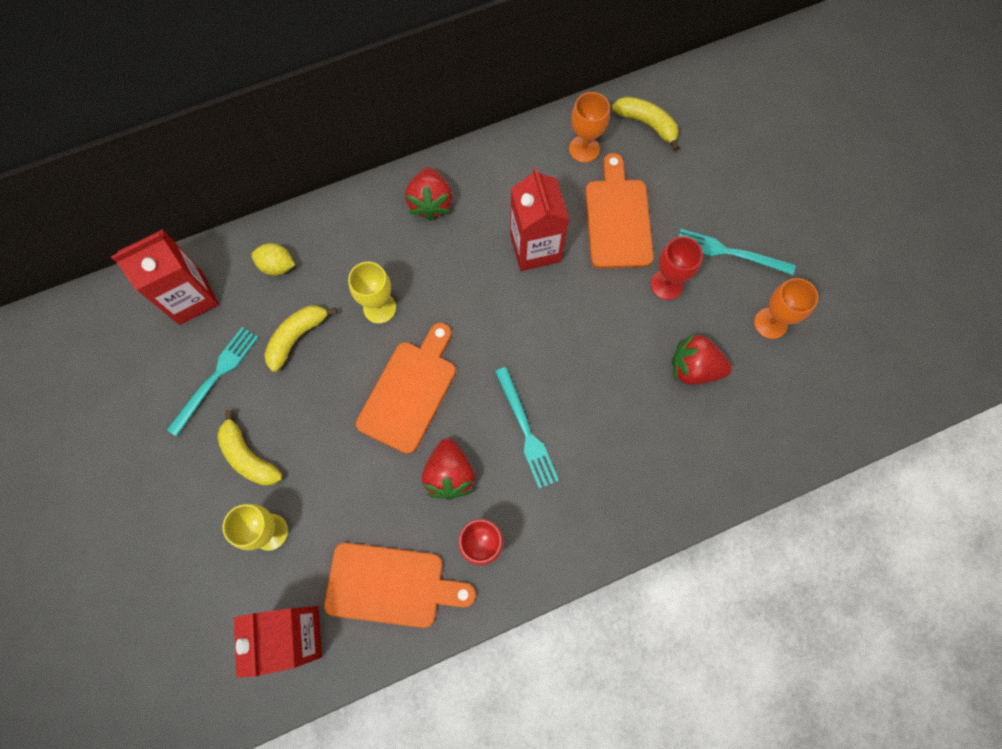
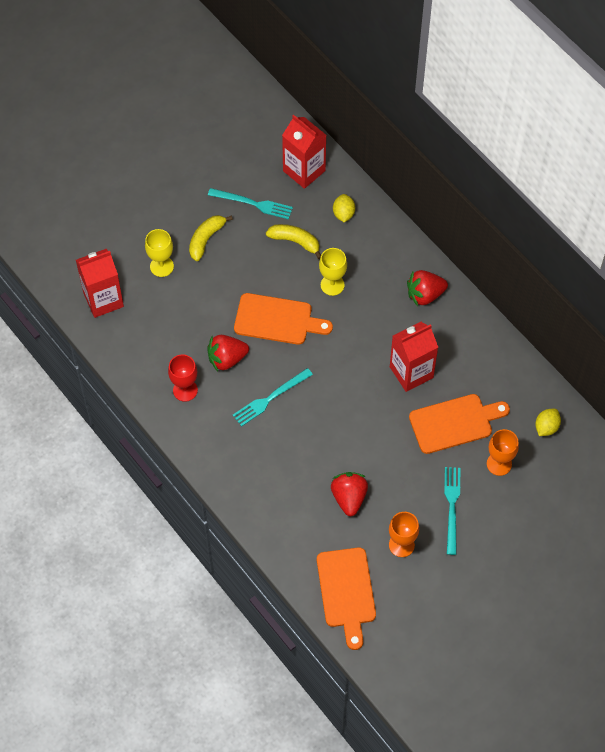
camera: 75 degrees right, 10 degrees down
orange cutting board [324,543,476,628] -> orange cutting board moved to [317,547,376,650]
orange goblet [569,92,610,163] -> orange goblet moved to [487,429,519,476]
yellow banana [612,96,679,151] -> yellow lemon [535,409,561,436]
red goblet [651,237,703,300] -> none

